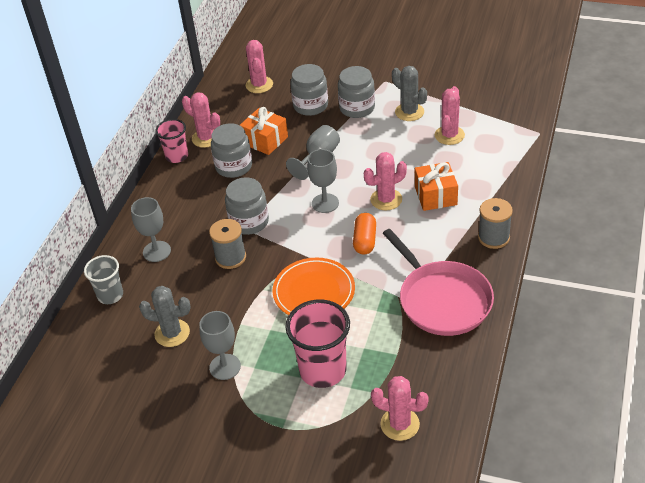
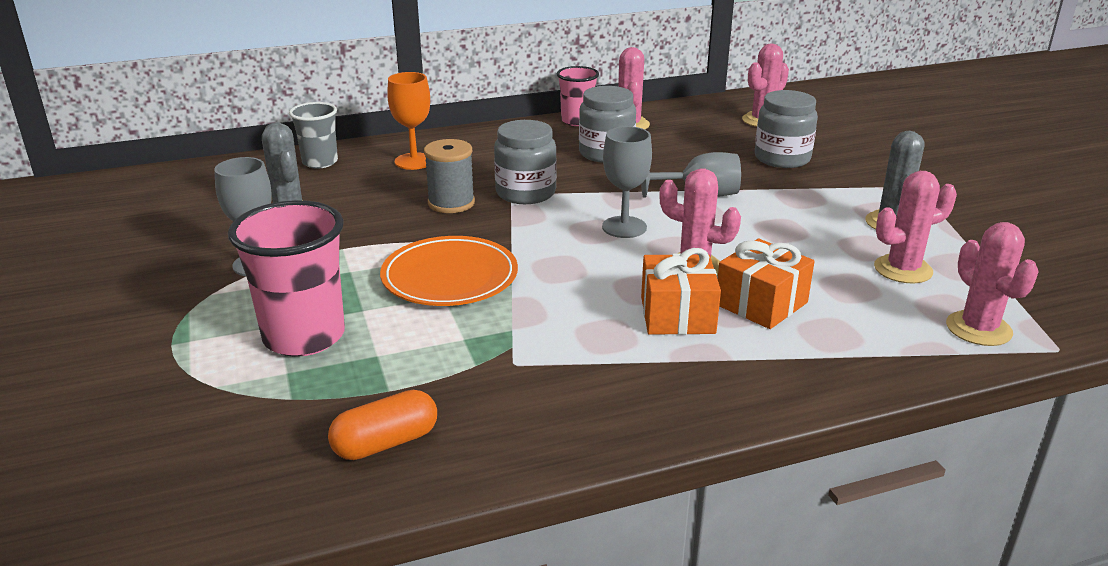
camera: 50 degrees right, 15 degrees down
grey goblet [131,197,171,262] -> orange goblet [387,72,430,170]
orange gift [240,107,288,155] -> orange gift moved to [641,248,721,335]
grey jar [338,66,375,118] -> none
orange capsule [353,213,376,255] -> orange capsule moved to [328,390,437,460]
pink cactus [371,376,429,441] -> pink cactus moved to [946,222,1039,346]
pink pan [383,229,494,336] -> none
grey spool [478,198,513,249] -> none

